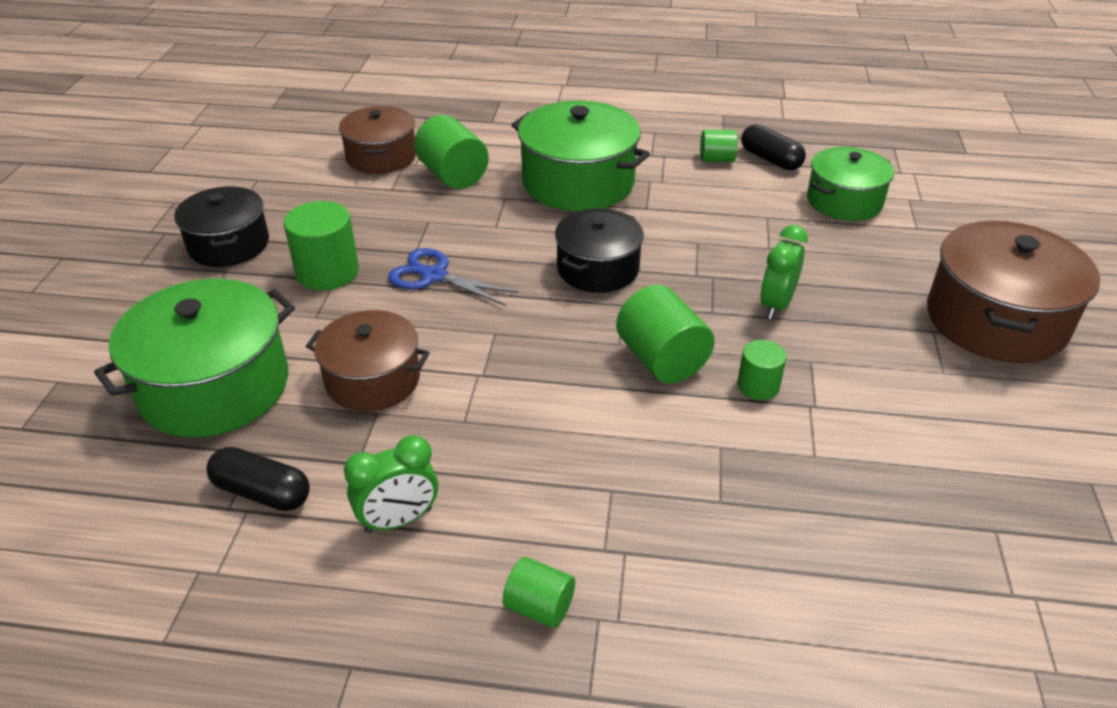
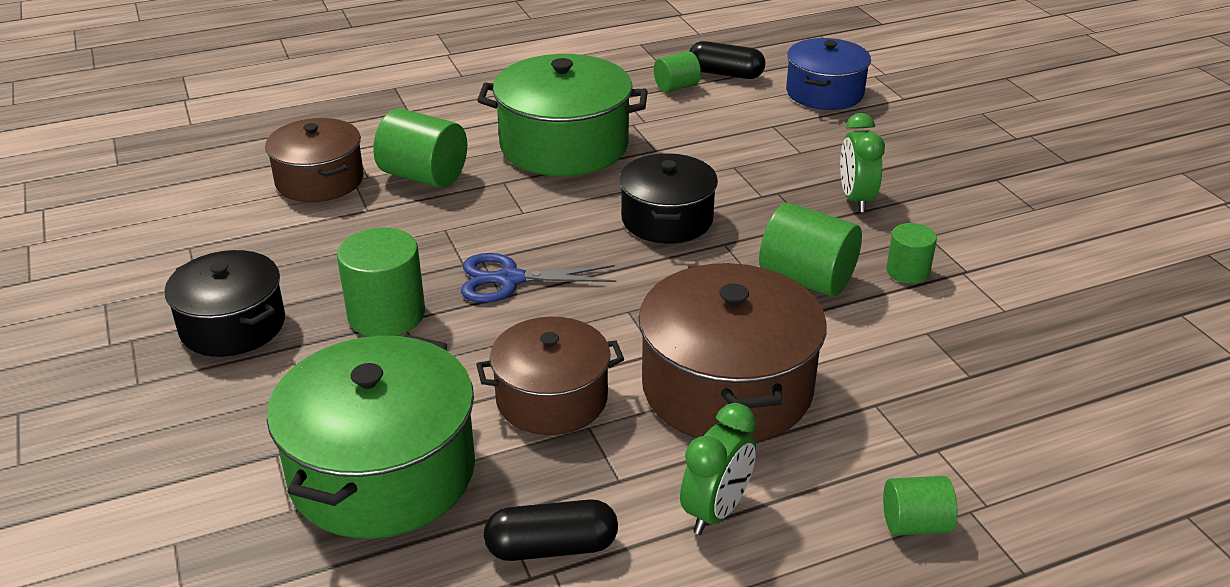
camera: 30 degrees left, 5 degrees down
green pot [807,147,894,221] -> blue pot [786,38,871,110]
brown pot [927,221,1100,363] -> brown pot moved to [638,263,827,442]

